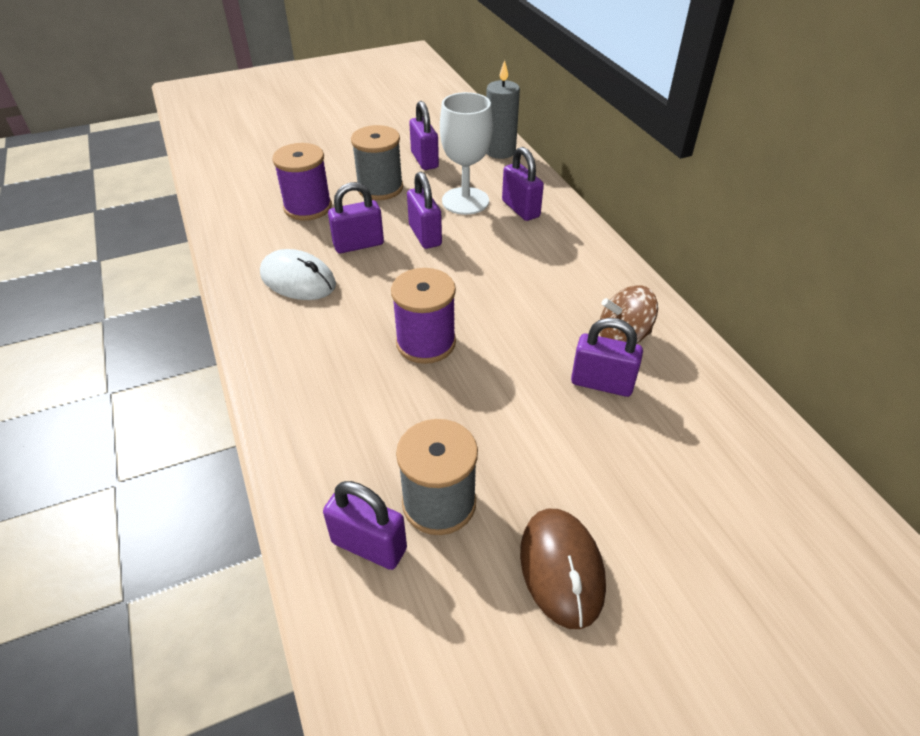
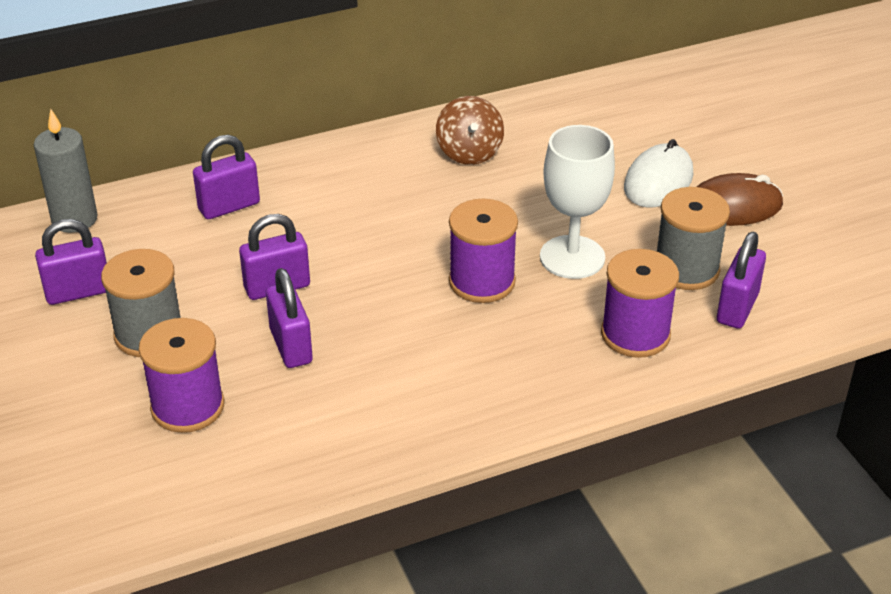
camera: 90 degrees left, 5 degrees down
white mouse [260,249,336,300] -> white mouse moved to [624,139,693,208]
white goblet [440,92,493,215] -> white goblet moved to [540,125,615,279]
purple padlock [571,318,643,397] -> none
none -> purple spool [601,249,679,358]

